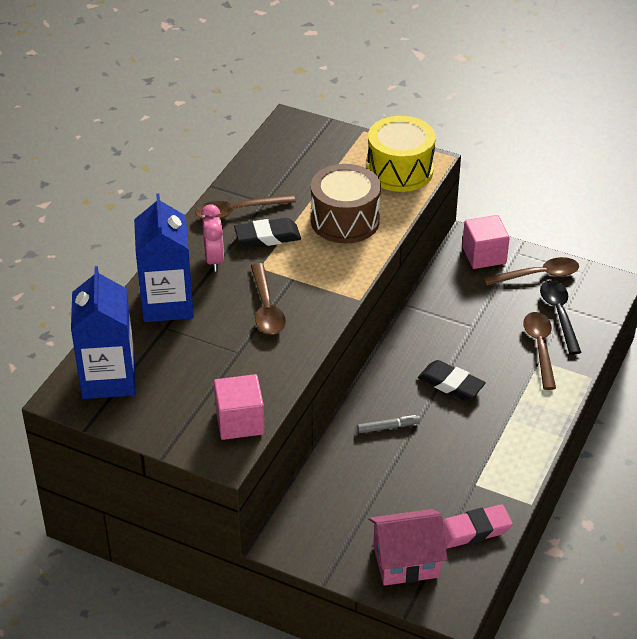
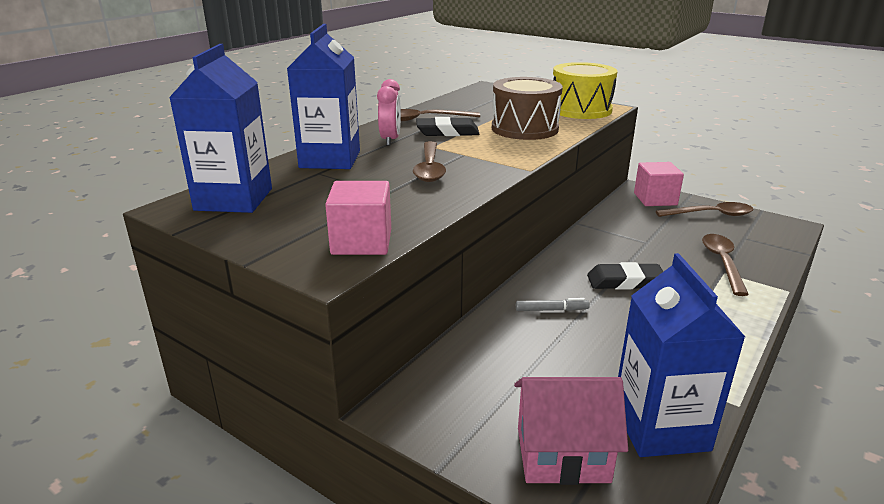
camera: 10 degrees right, 15 degrees down
black eraser [418,360,486,401] -> black eraser turned 45 degrees counterclockwise [587,262,663,290]
pink eraser [443,504,513,549] -> blue carton [618,253,745,457]
black spoon [540,280,582,355] -> none

